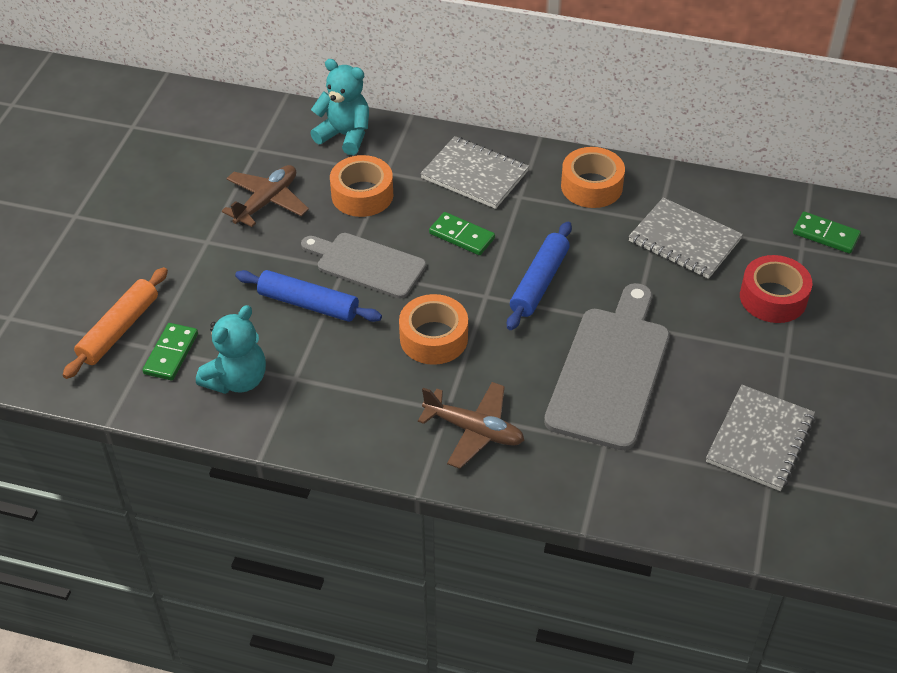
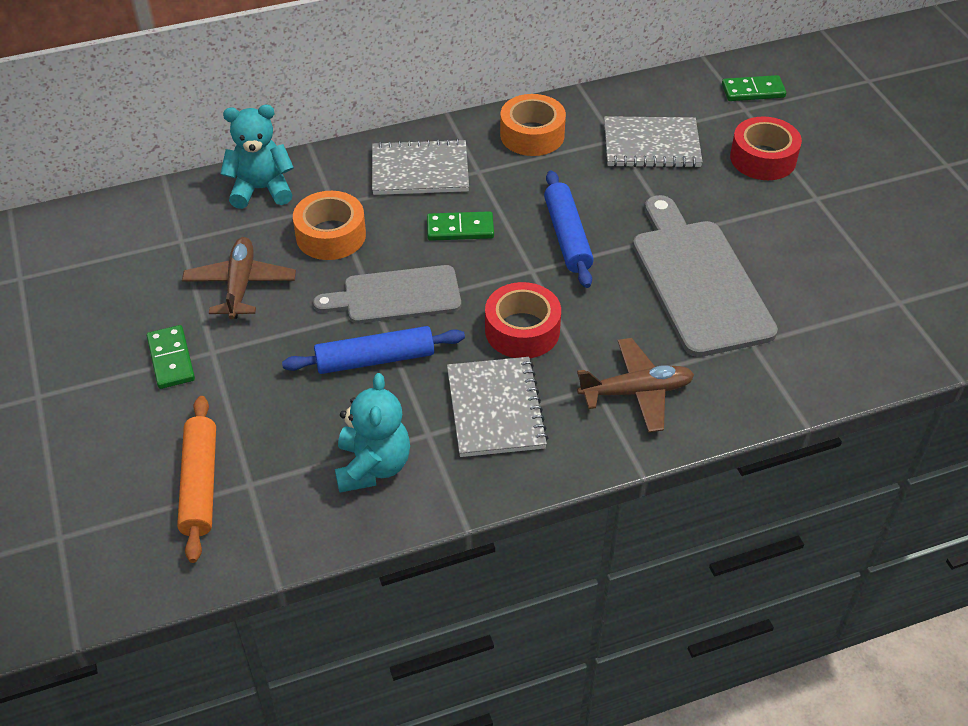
camera: 35 degrees left, 0 degrees up
green domino [143,323,198,380] -> green domino moved to [147,325,195,389]
orange tape [399,294,468,365] -> red tape [485,282,561,358]
grey notebook [706,385,815,491] -> grey notebook moved to [447,357,548,457]

